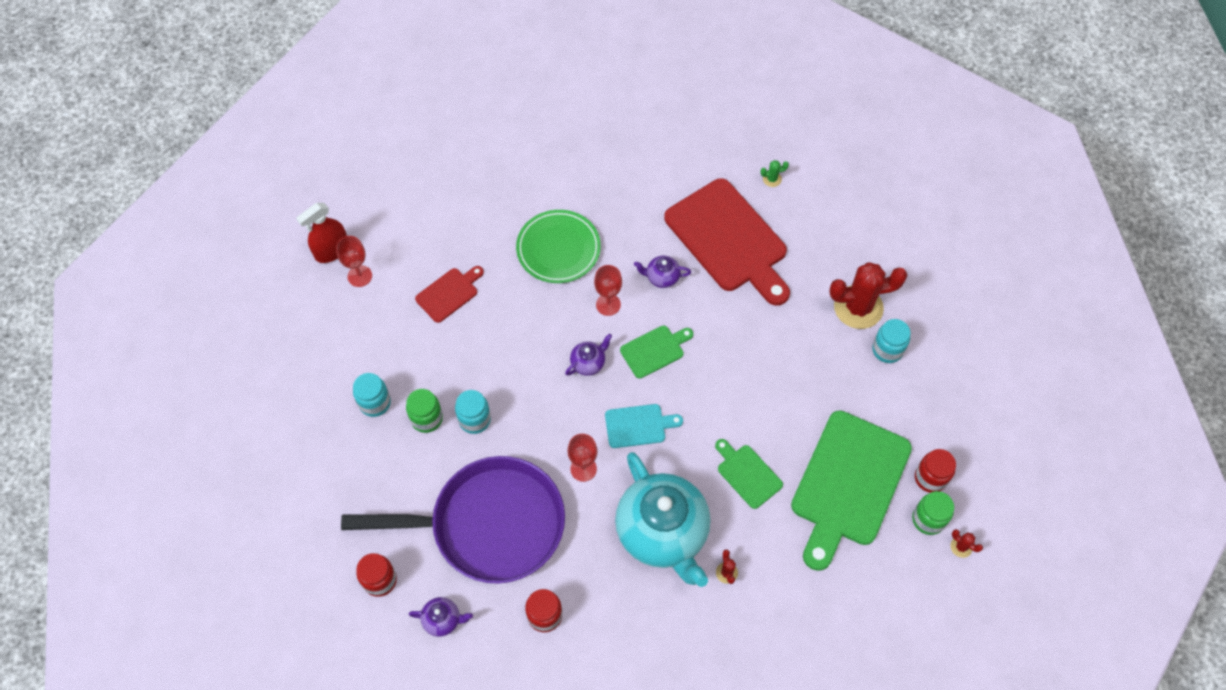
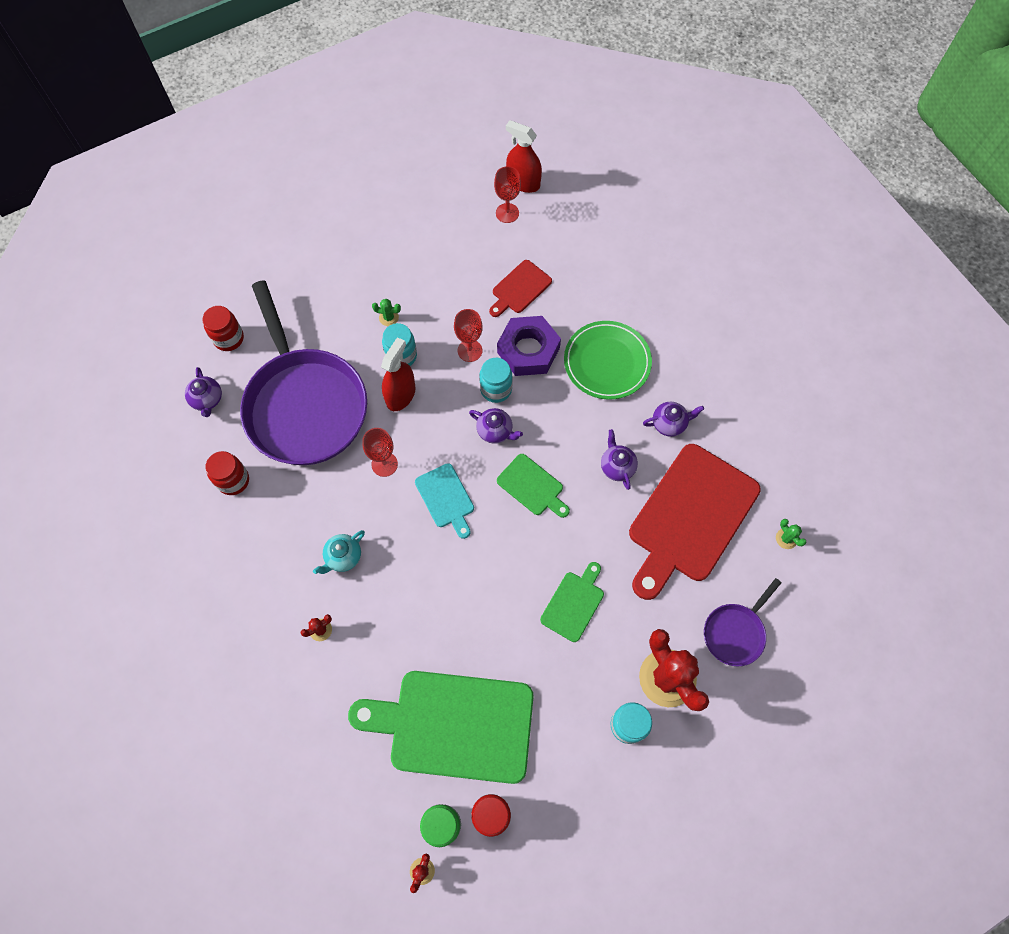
camera: 70 degrees right, 5 degrees up
turquoise jar [353,373,391,417] -> turquoise jar moved to [479,358,513,403]
green jar [406,389,443,433] -> green cactus [372,299,401,326]
red cutting board [415,266,484,323] -> red cutting board turned 105 degrees clockwise [489,260,552,317]
red goblet [594,265,622,316] -> red goblet moved to [454,309,483,362]
turquoise teapot [615,452,710,587] -> turquoise teapot [313,530,365,574], size x0.40
green cutting board [715,439,783,509] -> green cutting board moved to [540,562,604,642]
none -> red spray bottle [381,337,415,411]
none -> purple nut [497,316,561,376]
none -> purple teapot [643,402,704,437]
none -> purple pan [704,578,782,666]

